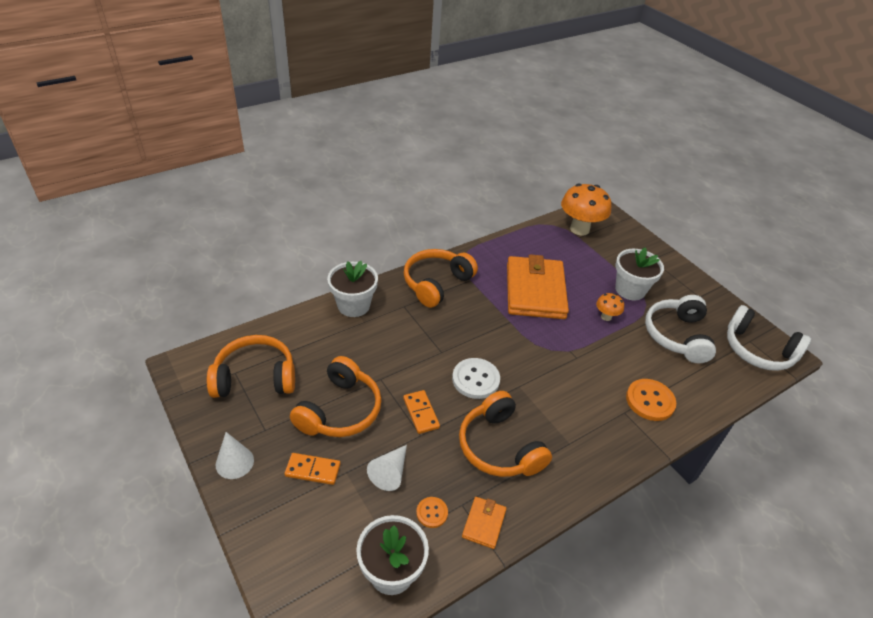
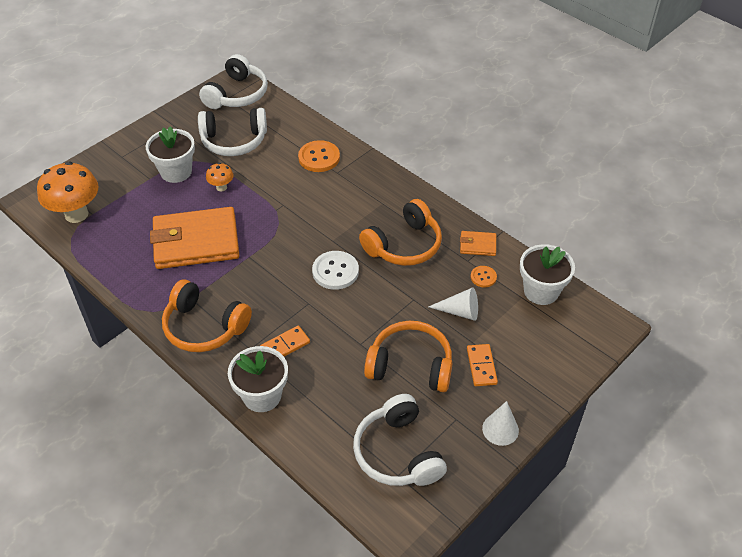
camera: 100 degrees left, 5 degrees up
orange headphones [207,335,295,398] -> white headphones [353,394,447,486]
orange domino [403,390,440,434] -> orange domino moved to [260,326,310,357]

